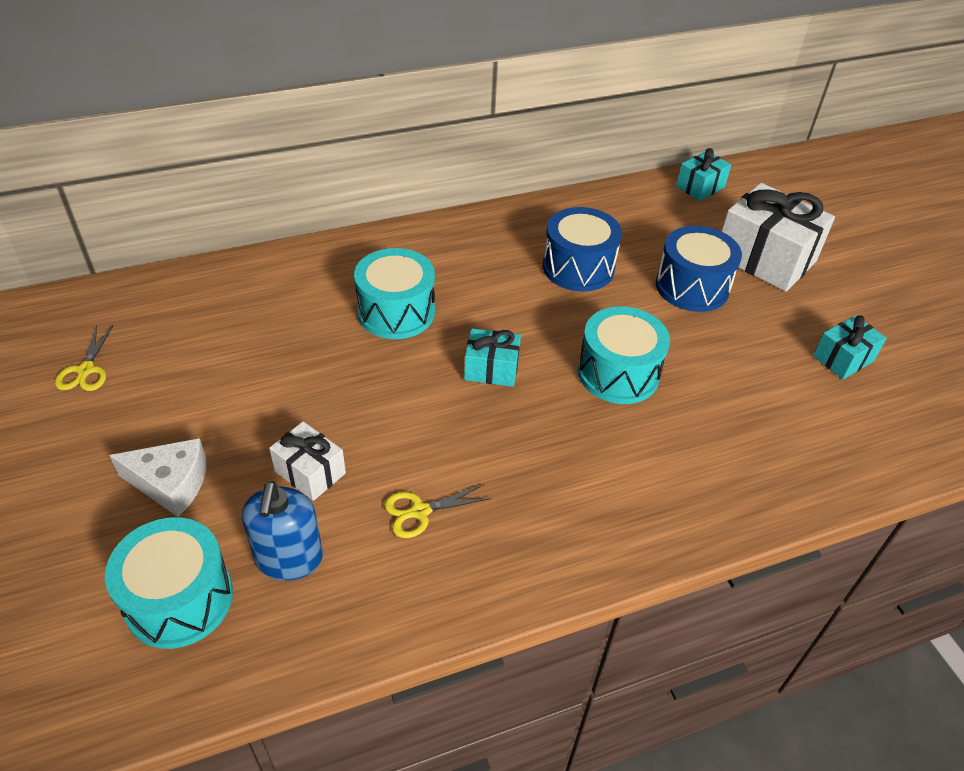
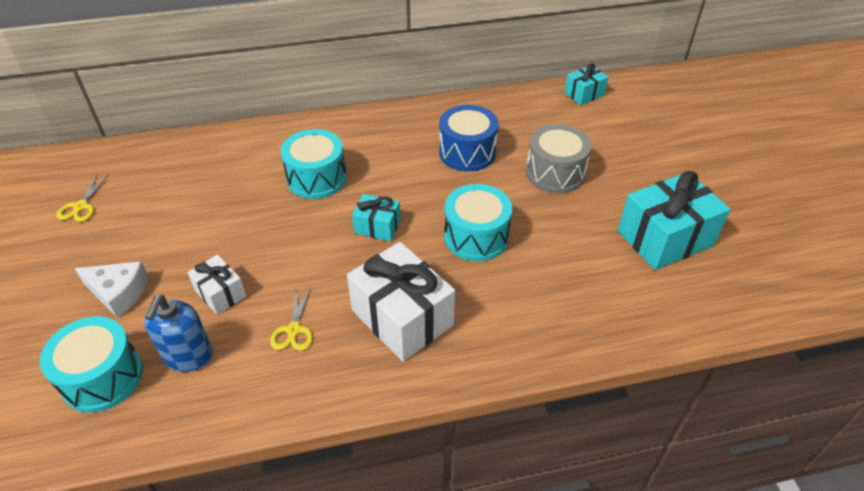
camera: 10 degrees right, 0 degrees up
yellow scissors [384,484,492,538] -> yellow scissors turned 75 degrees counterclockwise [270,287,313,351]
blue drum [656,226,742,312] -> grey drum [526,124,592,193]
white gift [722,183,835,292] -> white gift moved to [347,242,455,362]
turquoise gift [813,315,887,379] -> turquoise gift [618,171,730,270], size x1.89

